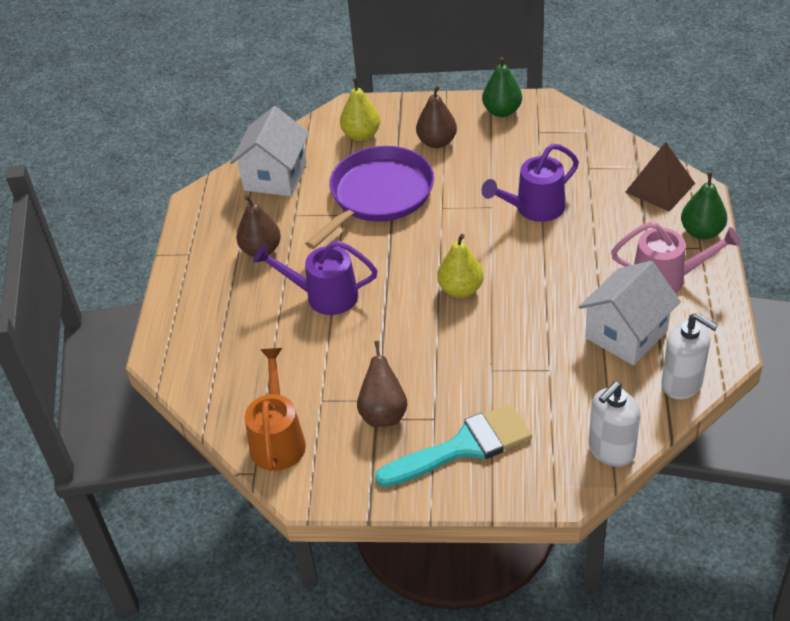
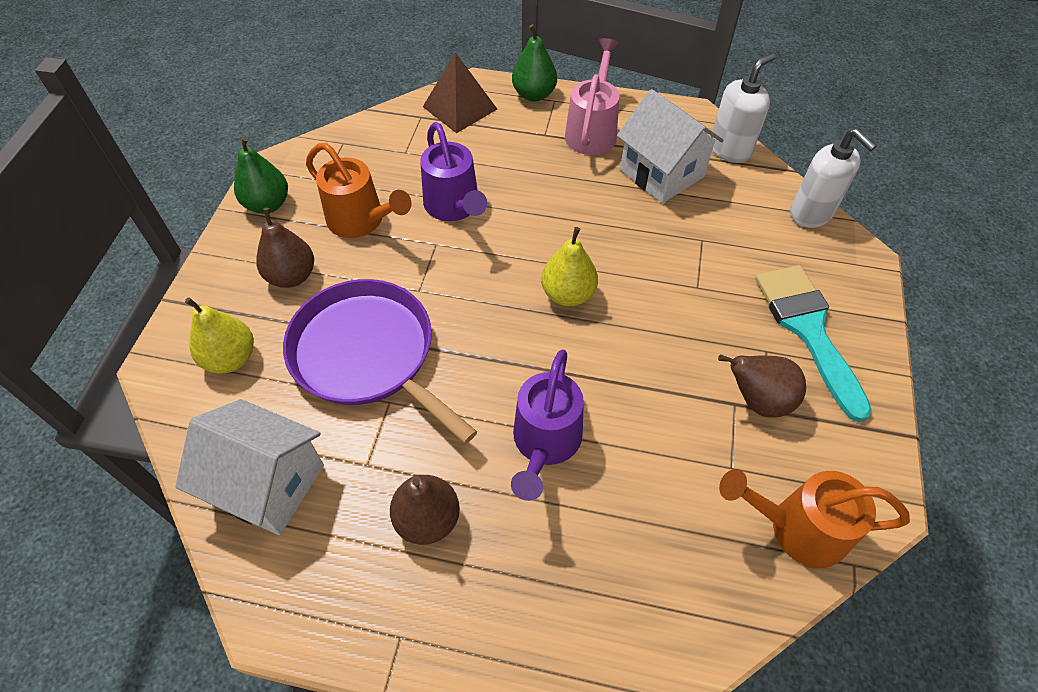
camera: 85 degrees left, 10 degrees up
none -> orange watering can [306,143,412,238]

